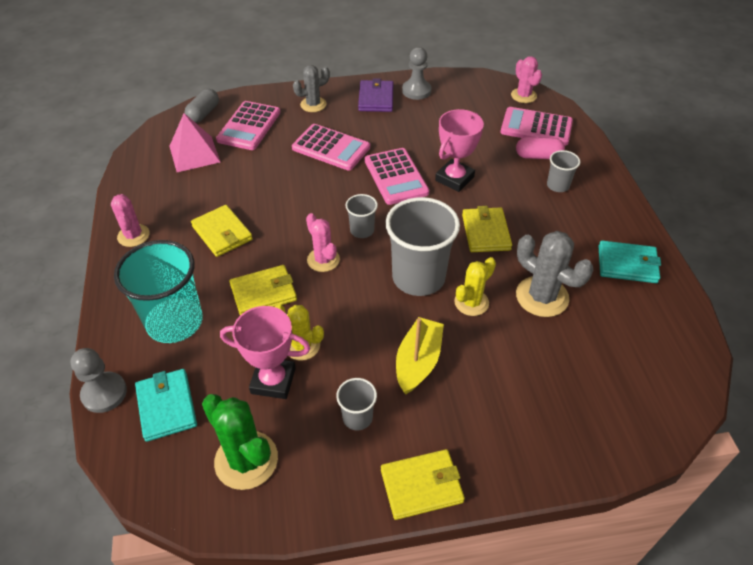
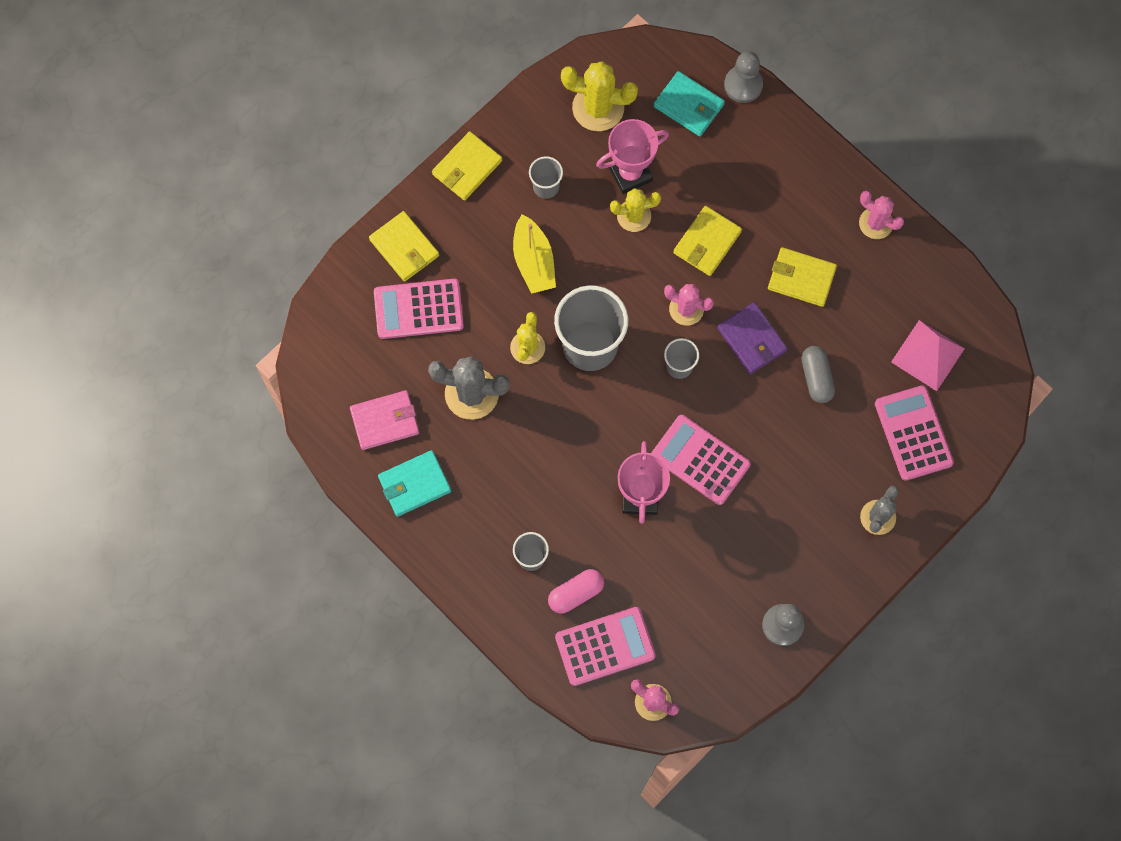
camera: 145 degrees right, 25 degrees up
turquoise cup [114,240,203,343] -> none
grey capsule [185,89,219,123] -> grey capsule moved to [801,346,835,403]
green cactus [202,394,278,490] -> yellow cactus [561,61,638,131]
pink calculator [292,124,370,171] -> pink calculator moved to [374,279,464,339]
purple wallet [358,78,394,112] -> purple wallet moved to [717,302,788,374]
yellow wallet [462,206,512,252] -> yellow wallet moved to [369,211,439,282]
none -> pink wallet [350,390,419,450]

